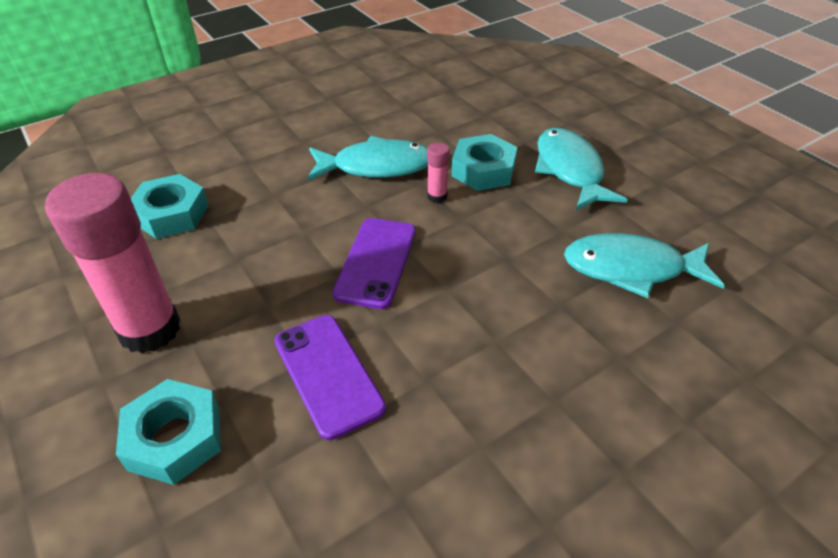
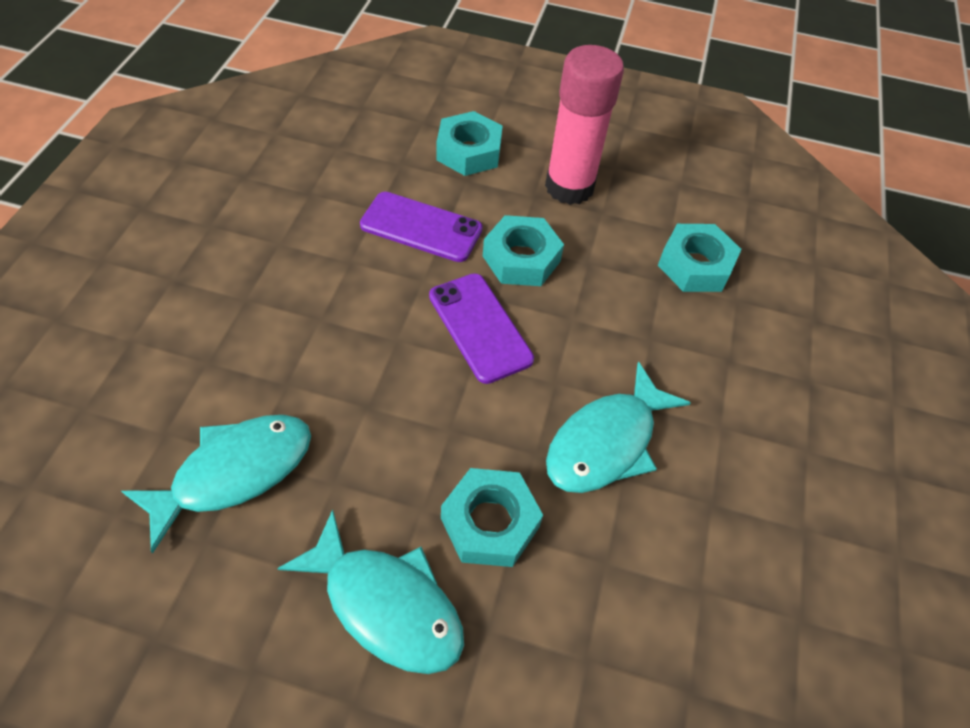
camera: 135 degrees right, 10 degrees up
pink glue stick [427,142,450,203] -> none
none -> turquoise nut [483,215,564,286]

